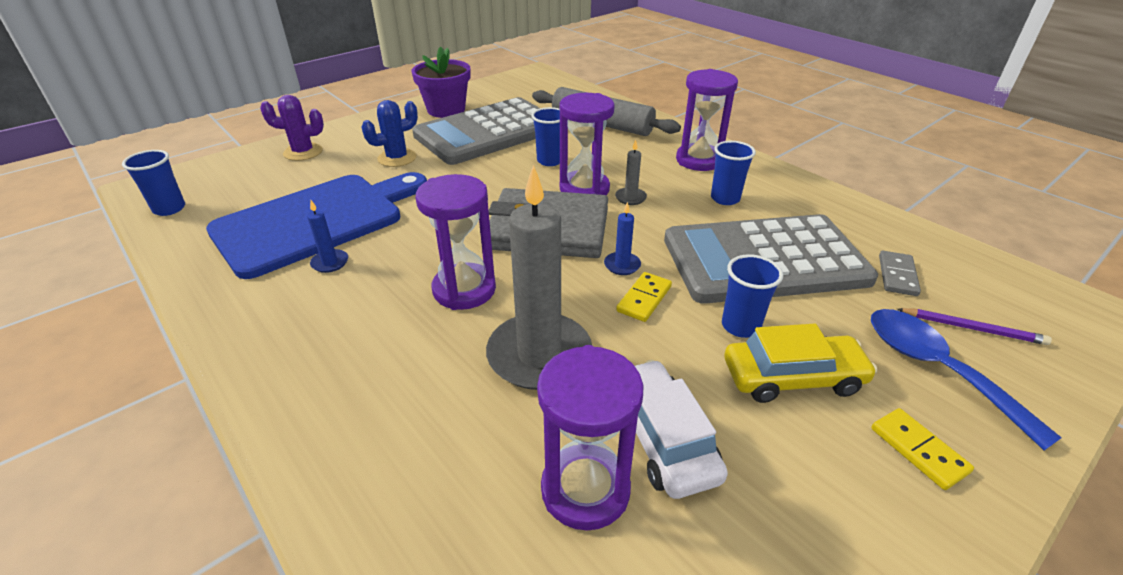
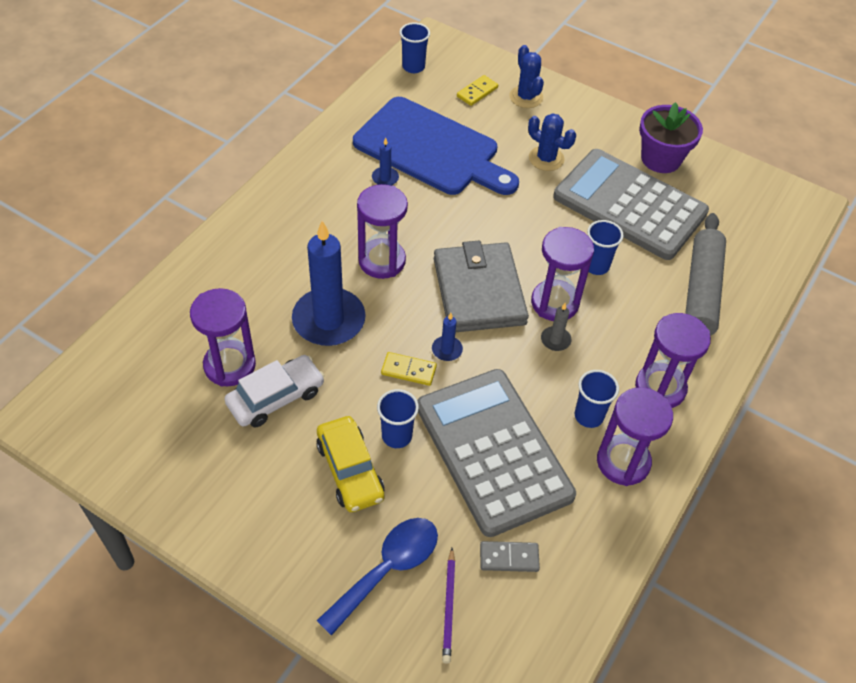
camera: 70 degrees right, 15 degrees up
purple cactus [260,95,324,161] -> blue cactus [510,45,544,108]
grey candle [486,165,592,390] -> blue candle [292,221,366,346]
yellow domino [871,408,974,490] -> yellow domino moved to [457,75,498,106]
none -> purple hourglass [597,387,673,486]

